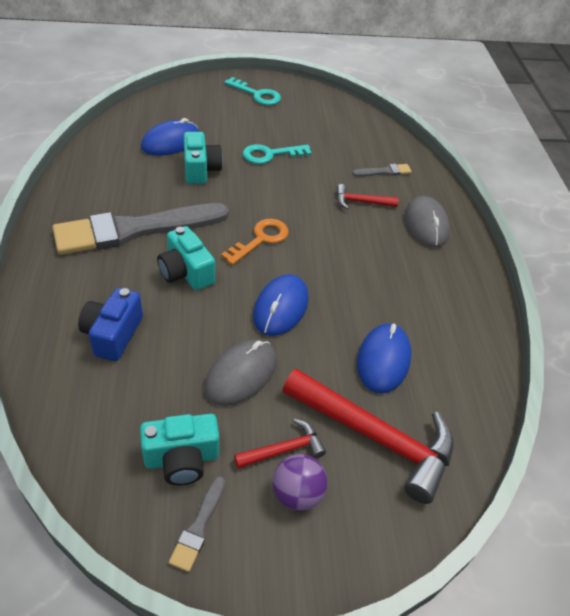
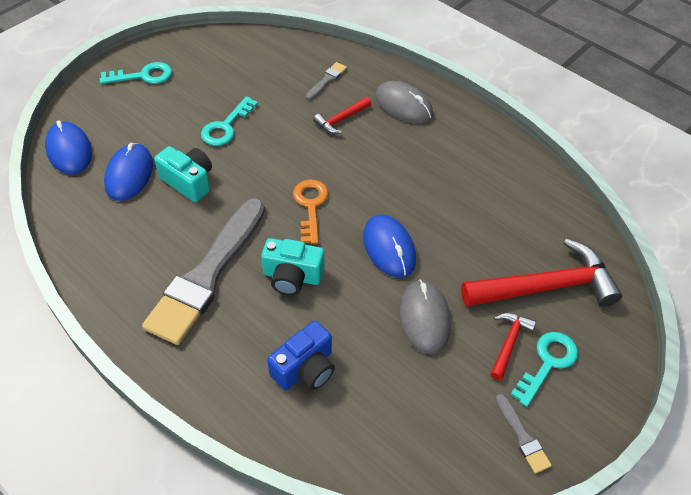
camera: 40 degrees left, 5 degrees up
blue camera [78,288,143,361] -> blue camera turned 105 degrees counterclockwise [267,321,335,390]
turquoise camera [140,414,219,485] -> none
purple ball [273,454,328,511] -> turquoise key [510,332,578,407]
blue mouse [357,323,412,394] -> blue mouse moved to [45,120,92,174]

